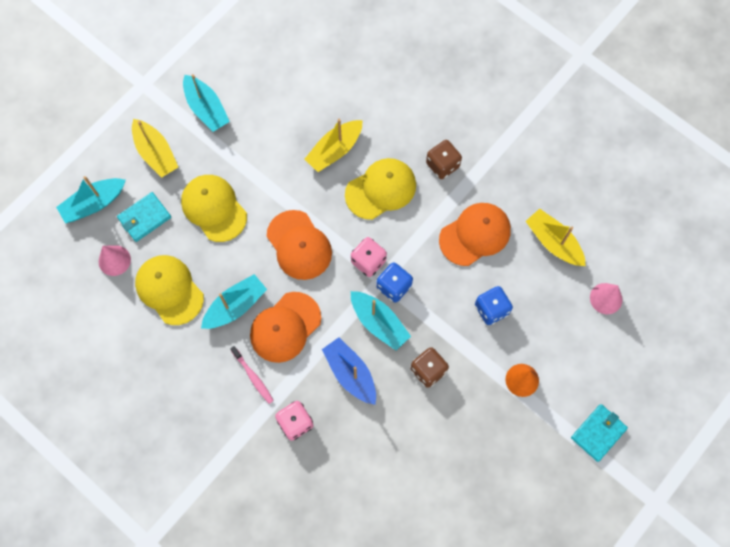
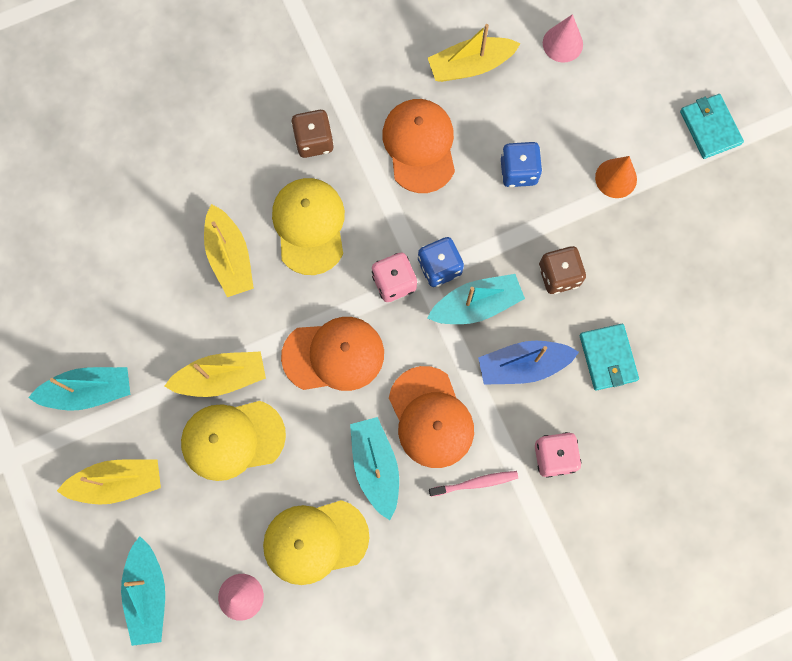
camera: 65 degrees left, 5 degrees up
turquoise wallet [117,192,171,242] -> turquoise wallet moved to [580,324,639,391]
none -> yellow boat [164,351,266,397]

